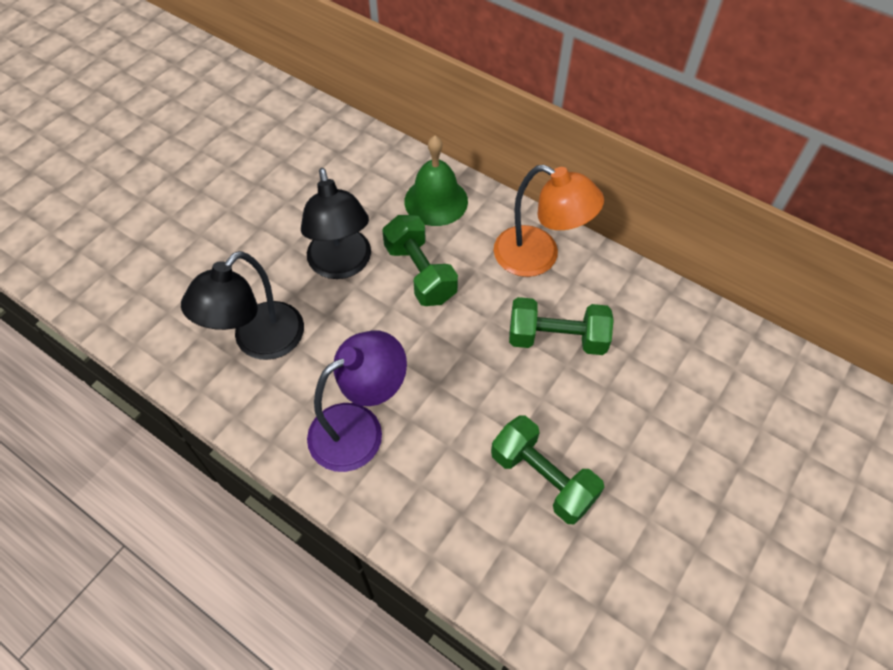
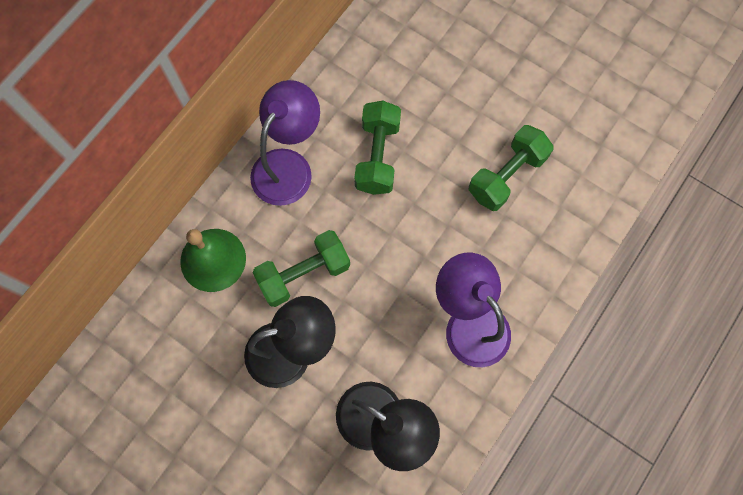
camera: 90 degrees left, 15 degrees up
orange lamp [493,165,604,277] -> purple lamp [250,80,320,206]

